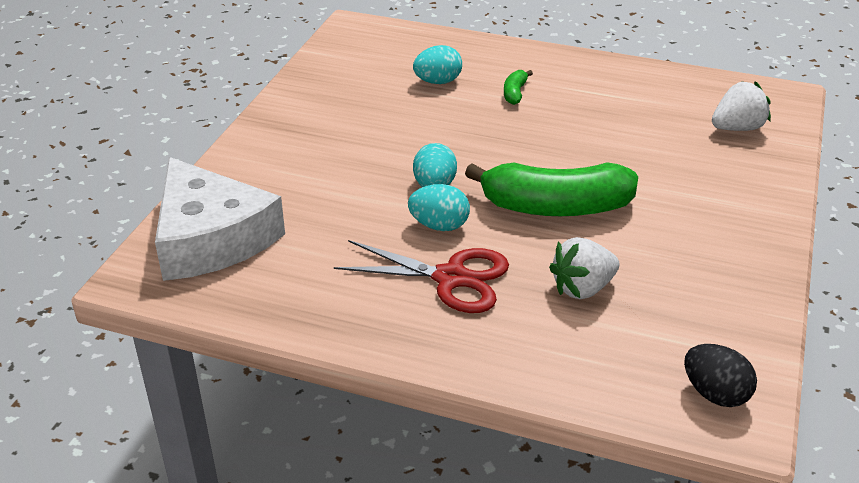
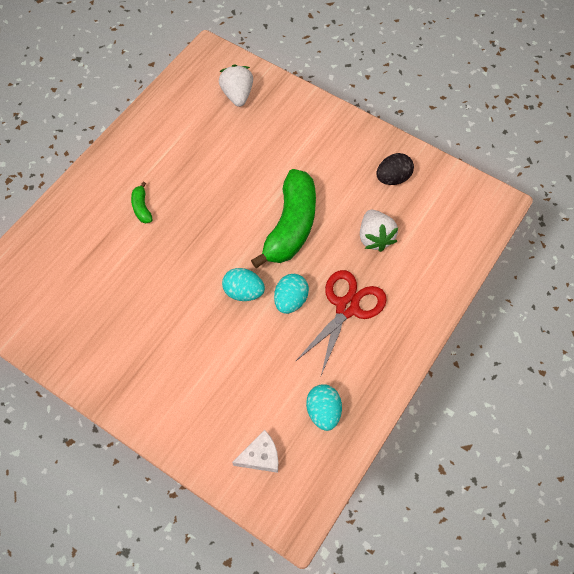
camera: 75 degrees left, 25 degrees up
white cheese [155,157,285,281] -> white cheese [232,430,278,473], size x0.42
turquoise egg [413,45,462,84] -> turquoise egg moved to [306,384,342,431]
green banana [504,70,533,105] -> green banana turned 45 degrees clockwise [131,182,152,224]
black egg [684,344,757,407] -> black egg moved to [376,153,414,185]

